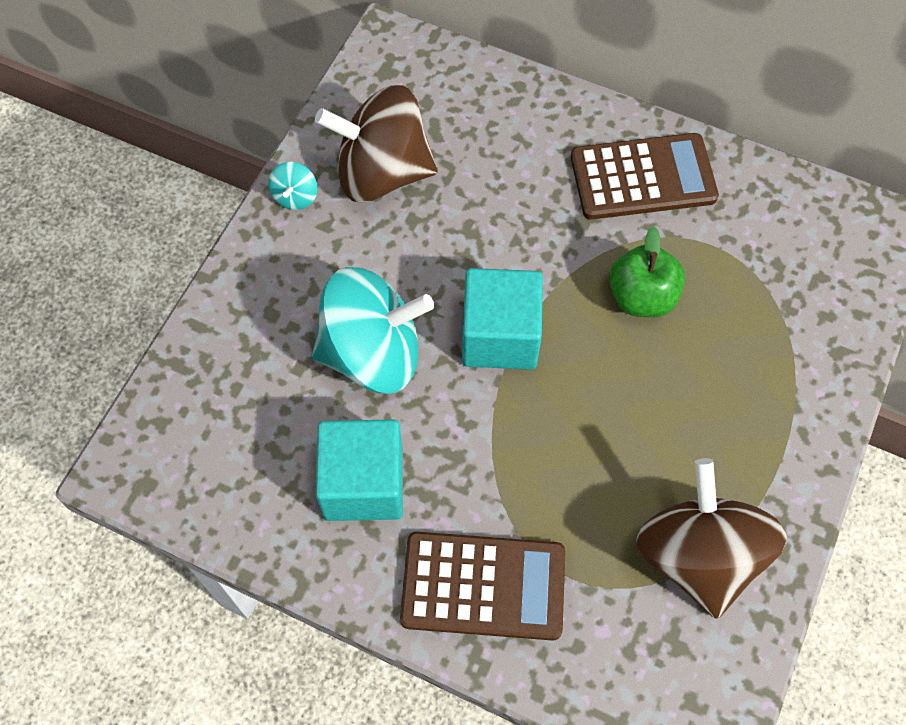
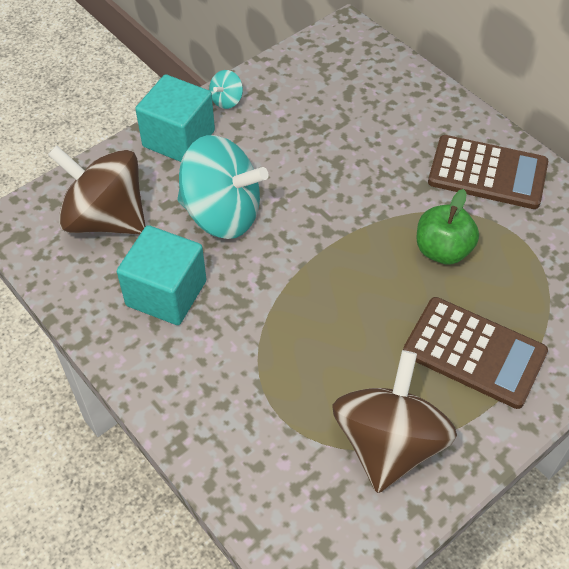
camera: 25 degrees right, 10 degrees down
brown spinning top [315,85,438,203] -> brown spinning top moved to [48,145,146,234]
brown calculator [400,532,566,641] -> brown calculator moved to [403,297,548,409]
turquoise cube [462,268,543,370] -> turquoise cube moved to [135,74,215,162]

